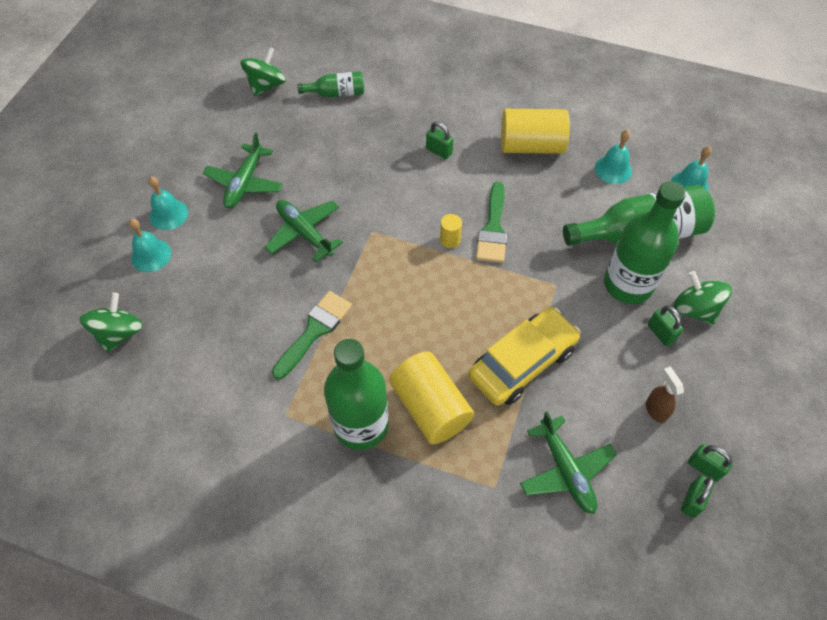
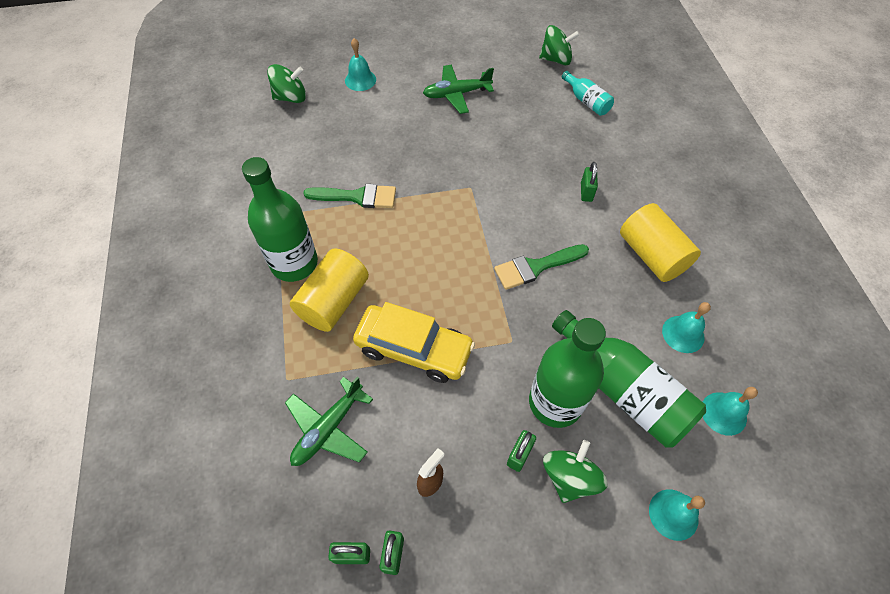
camera: 60 degrees right, 0 degrees up
turquoise bell [148,176,188,230] -> turquoise bell moved to [649,489,705,541]
green plane [265,200,343,262] -> none
green bottle [297,71,364,98] -> turquoise bottle [562,71,614,116]
yellow cylinder [440,214,462,248] -> none

